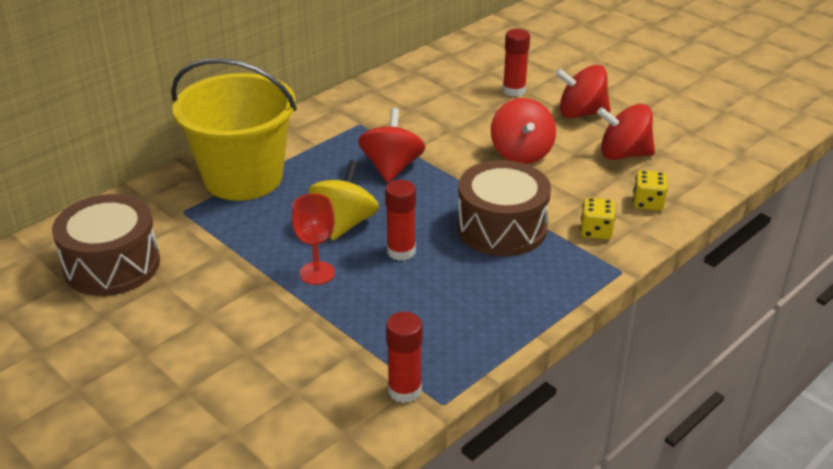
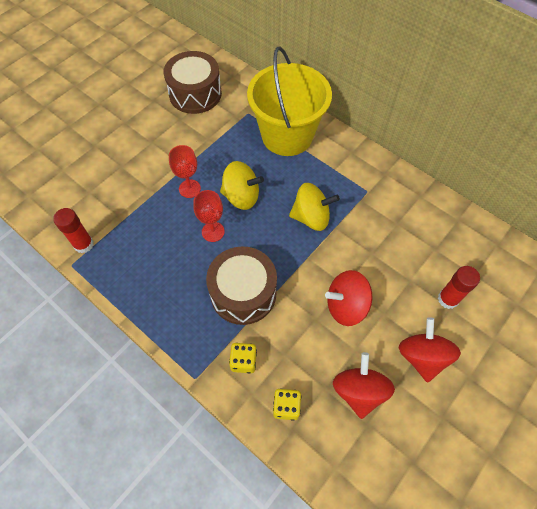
camera: 85 degrees right, 25 degrees up
red spinning top [358,108,425,183] -> yellow spinning top [289,183,340,231]
red glue stick [385,180,416,261] -> red goblet [193,190,225,242]

